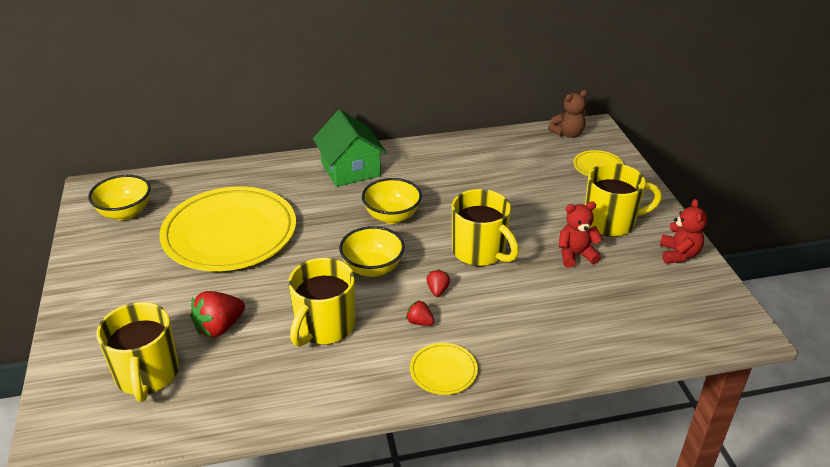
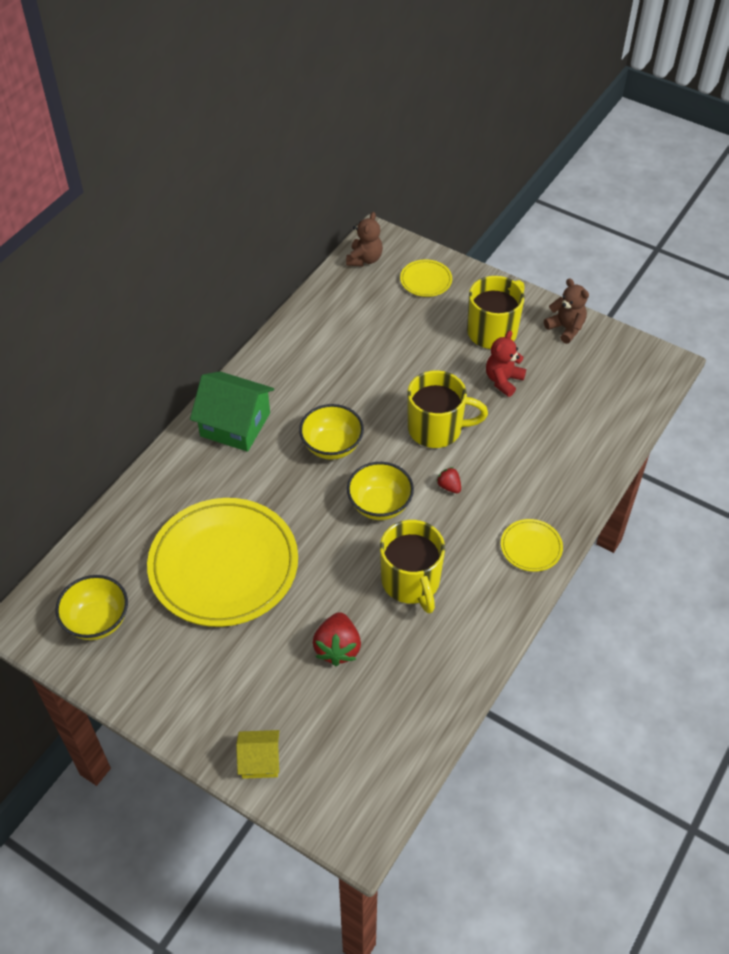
camera: 45 degrees left, 15 degrees up
yellow mug [96,302,179,402] -> none
red strawberry [406,300,434,326] -> none
red teddy bear [660,199,707,264] -> brown teddy bear [544,279,589,344]
none -> yellow house [236,730,279,779]

